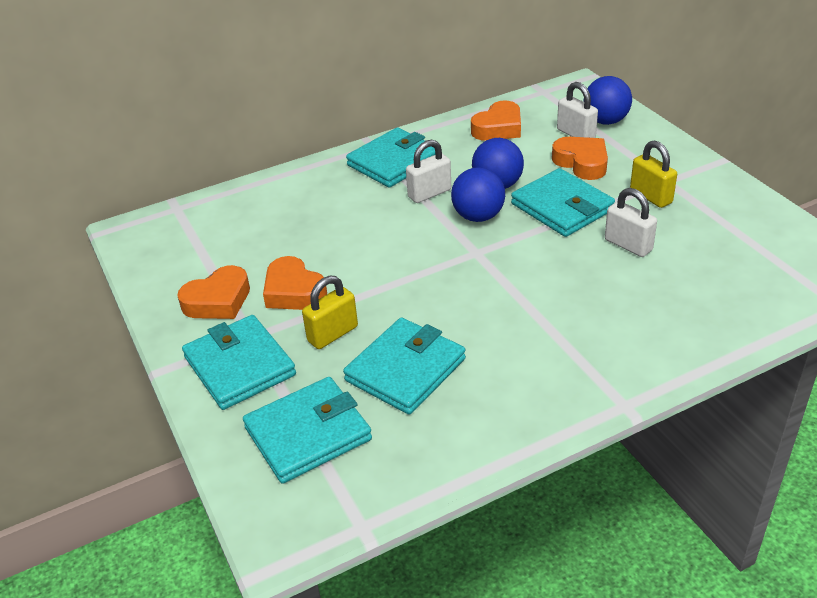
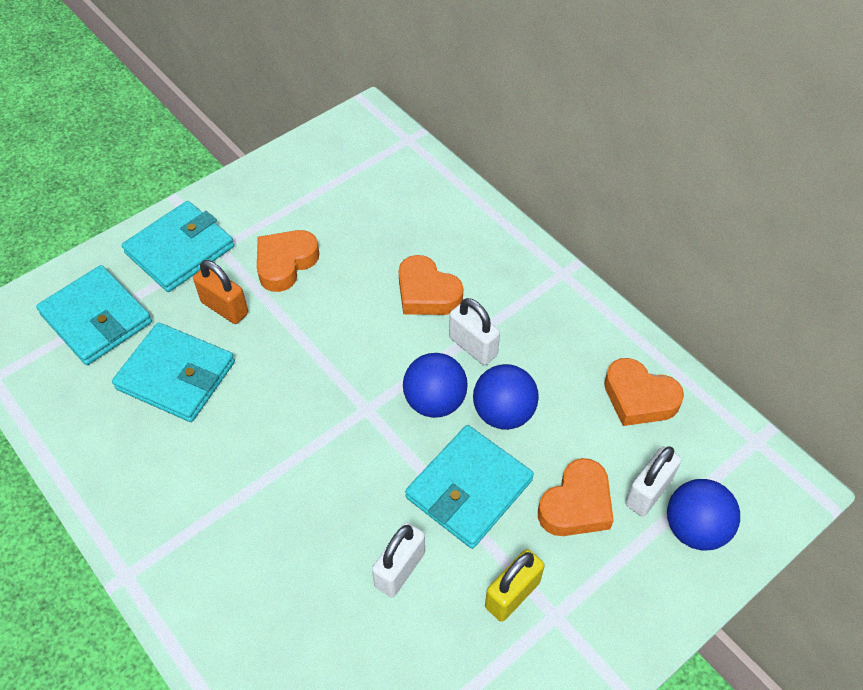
camera: 75 degrees right, 15 degrees up
orange heart [177,265,250,319] -> orange heart moved to [399,255,463,315]
yellow padlock [302,276,358,349] -> orange padlock [193,260,248,324]
turquoise wallet [346,127,435,188] -> none

